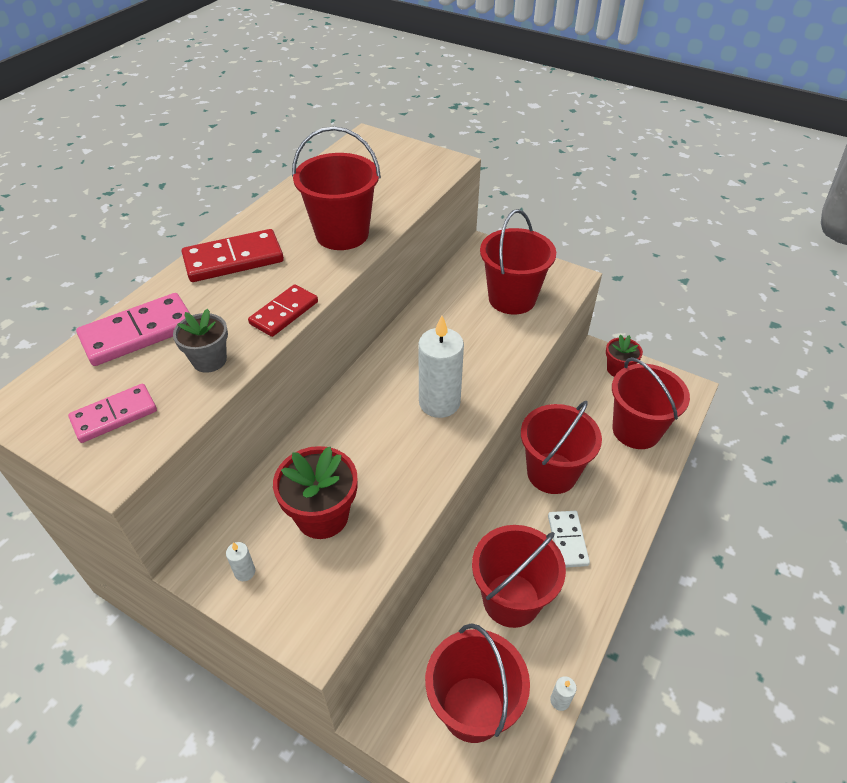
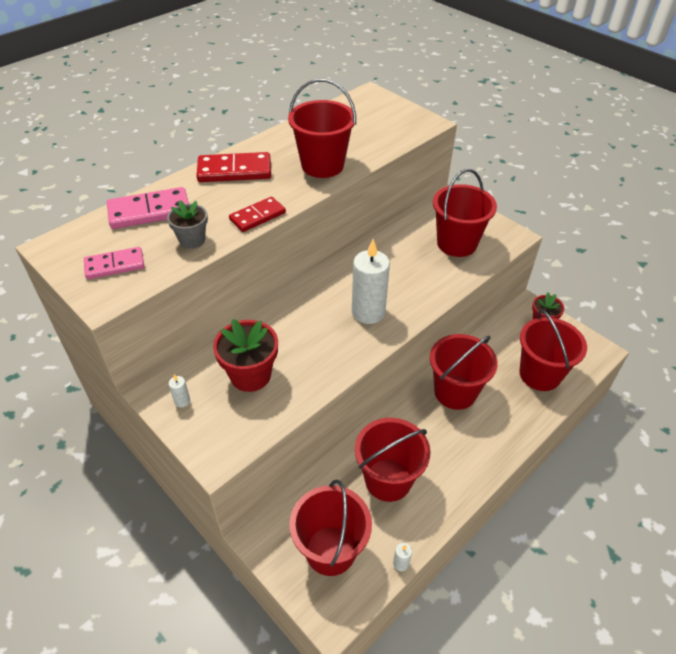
camera: 15 degrees right, 0 degrees up
white domino [548,511,590,567] -> none

